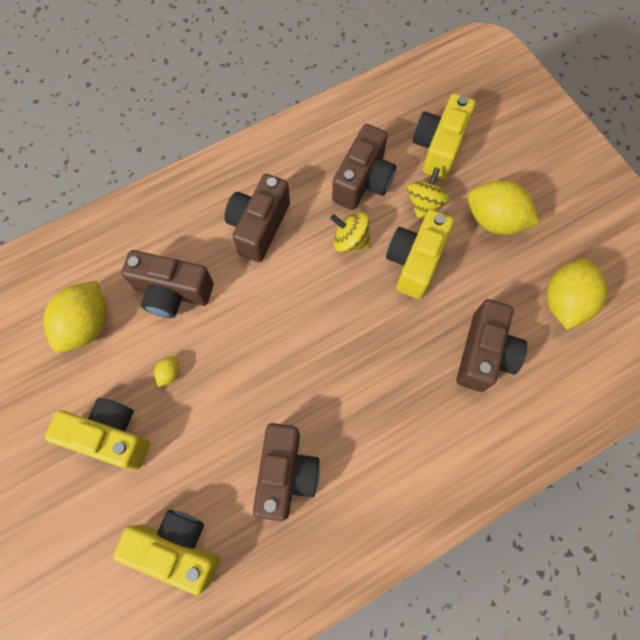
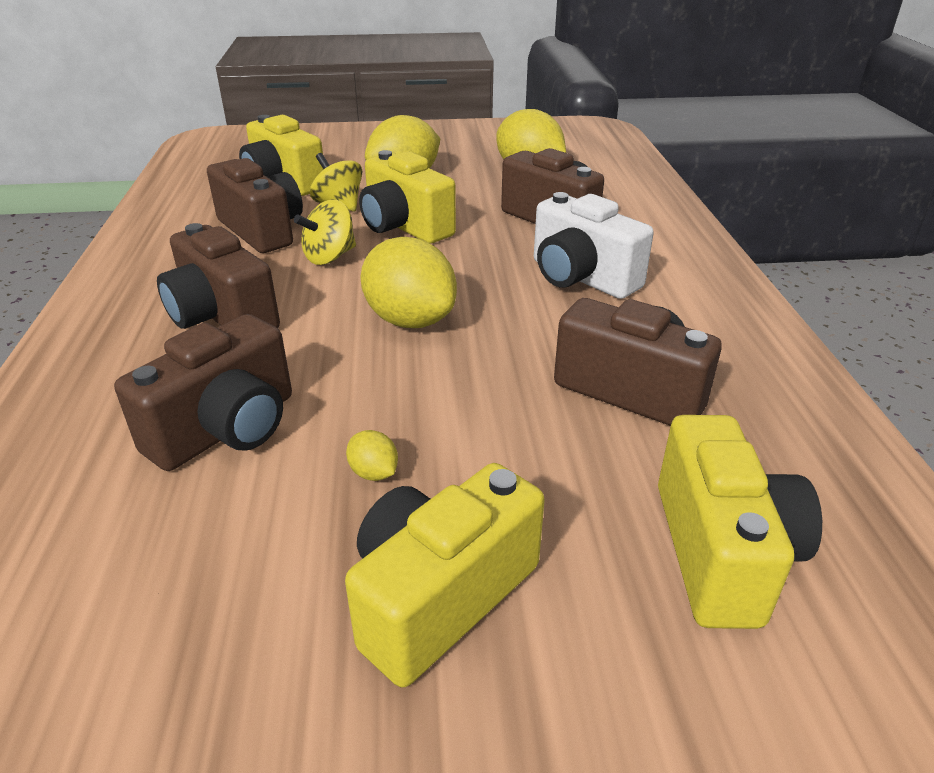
camera: 65 degrees left, 35 degrees down
yellow lemon [43,281,107,353] -> yellow lemon moved to [361,237,457,328]
yellow camera [113,510,220,595] -> yellow camera turned 135 degrees clockwise [658,415,822,629]
none -> white camera [534,192,654,299]

